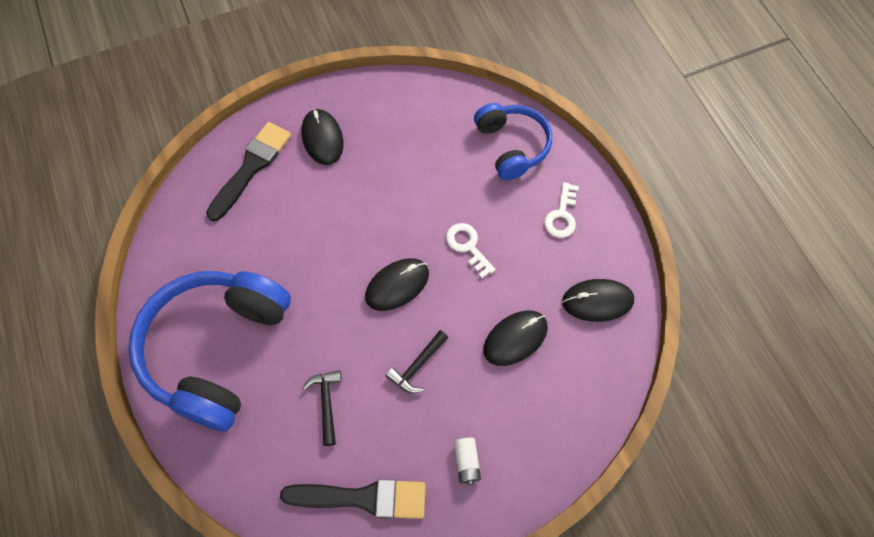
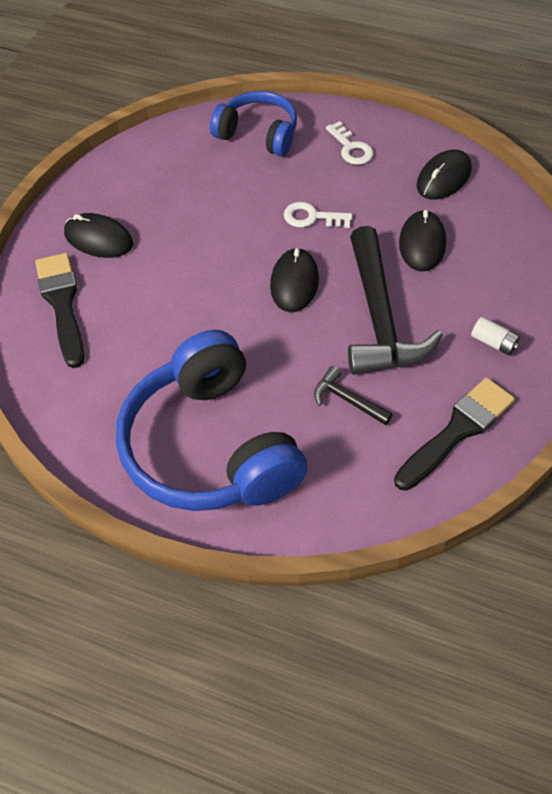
camera: 45 degrees left, 10 degrees down
black hammer [385,330,448,393] -> black hammer [348,226,443,375], size x2.23

